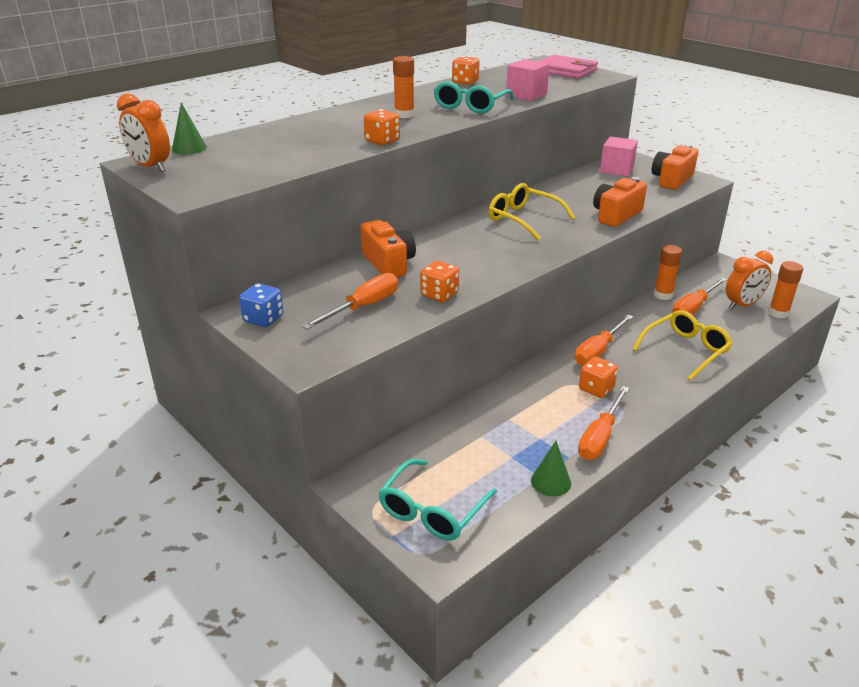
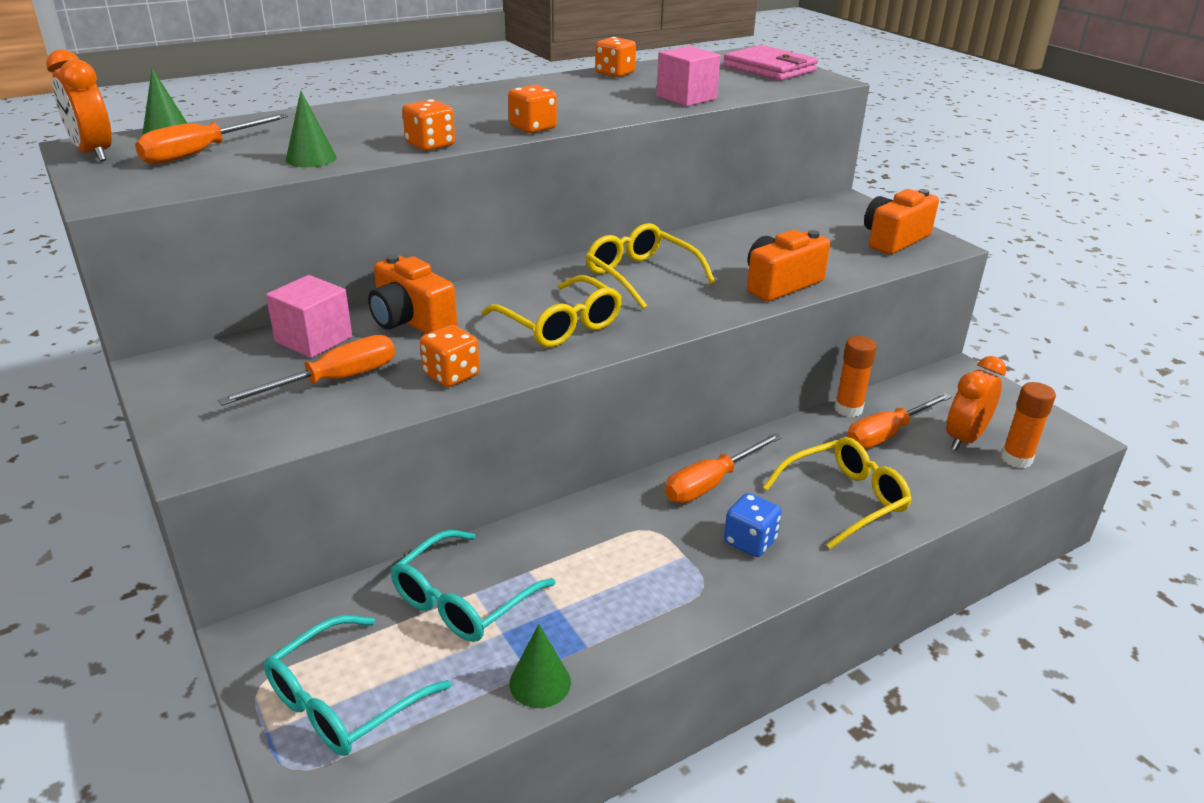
camera: 10 degrees right, 0 degrees up
blue dice [239,283,283,327] -> blue dice moved to [724,493,782,557]
orange camera [360,220,416,277] -> orange camera turned 150 degrees clockwise [368,254,457,334]
orange glue stick [393,56,414,118] -> none
turquoise glasses [434,81,514,113] -> turquoise glasses moved to [391,530,556,642]
orange screwdriver [578,386,629,460] -> orange screwdriver moved to [135,114,288,164]
orange dice [579,357,618,398] -> orange dice moved to [508,85,557,133]
pink cube [600,137,638,177] -> pink cube moved to [266,275,352,358]
orange clock [726,251,773,309] -> orange clock turned 150 degrees clockwise [946,356,1006,451]
none -> green cone [286,91,337,167]
none -> yellow glasses [482,275,622,348]

